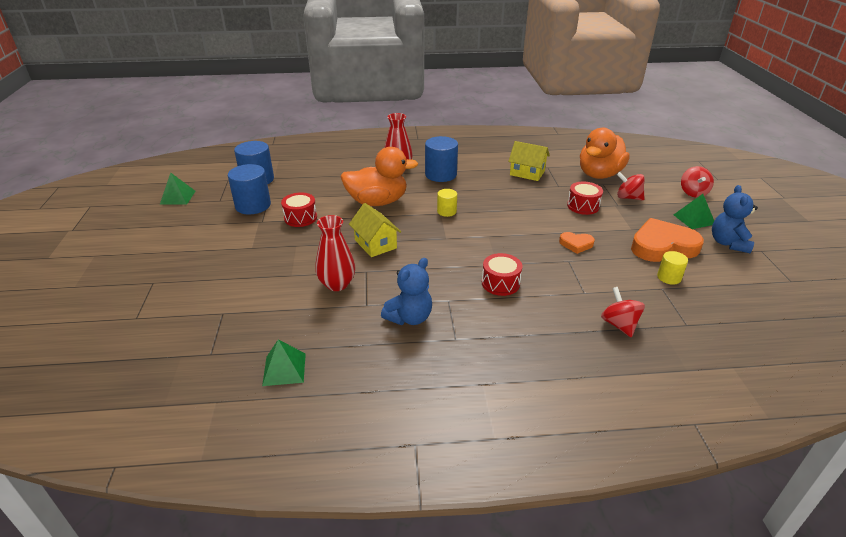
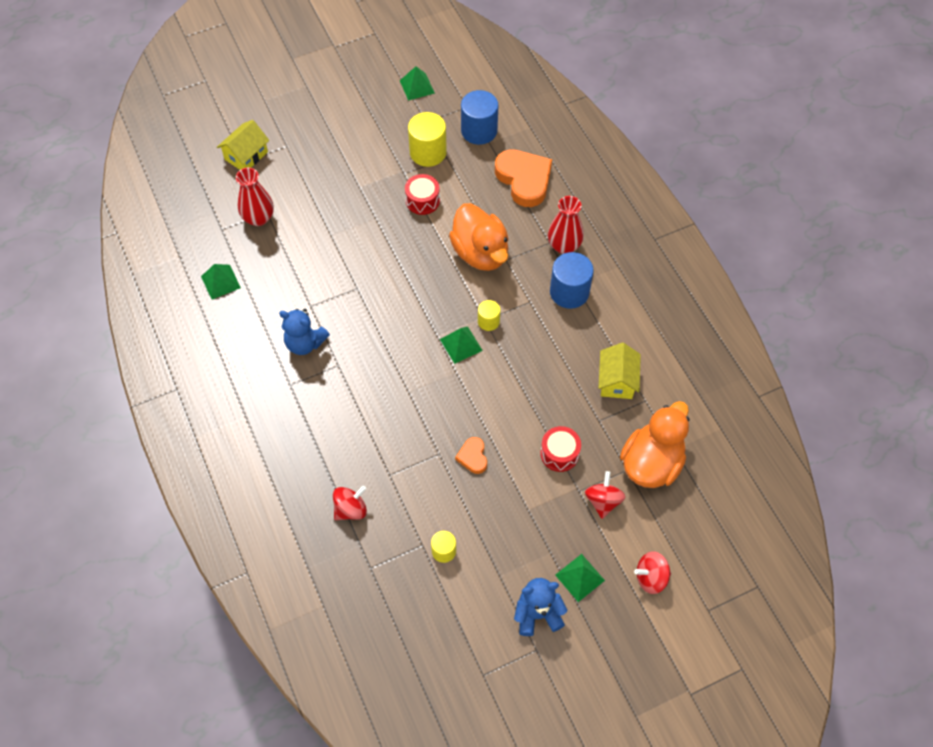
camera: 70 degrees right, 25 degrees up
blue cylinder [228,164,271,215] -> yellow cylinder [408,112,447,167]
red vase [315,215,355,291] -> red vase moved to [236,168,274,226]
yellow house [349,203,401,257] -> yellow house moved to [217,120,269,170]
red drum [482,253,522,296] -> none
orange duck [580,128,630,179] -> orange duck turned 105 degrees clockwise [620,401,689,488]
orange heart [631,218,704,262] -> orange heart moved to [495,149,552,207]
none -> green pyramid [440,326,483,364]

